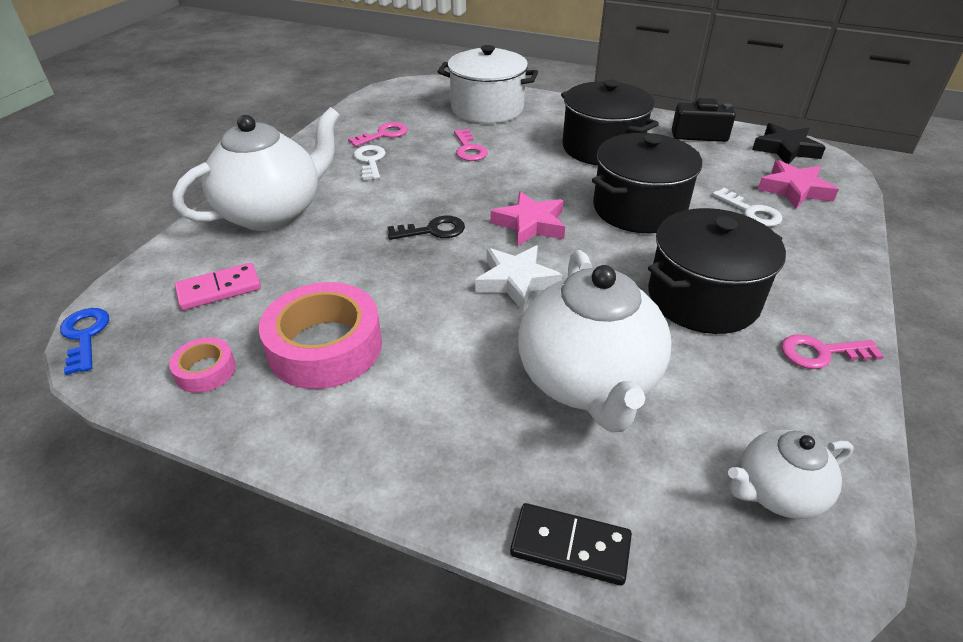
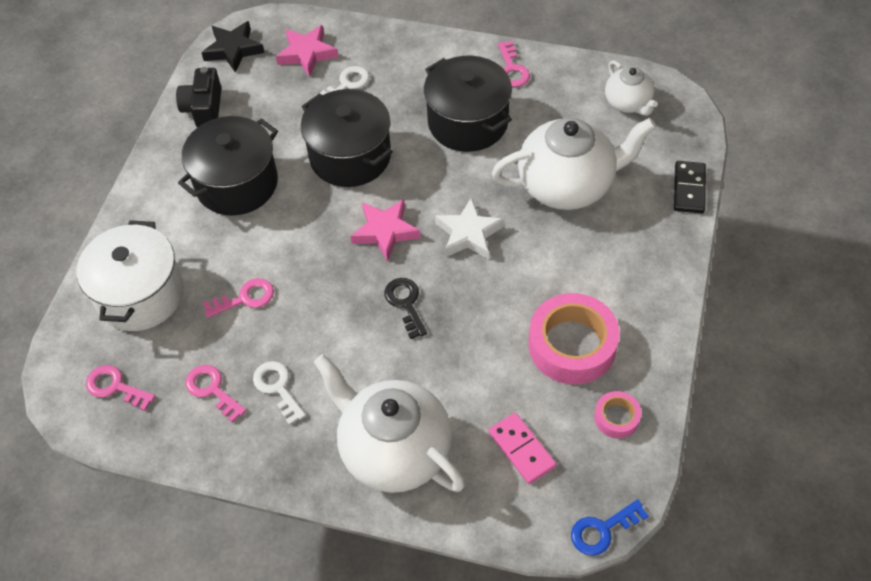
camera: 95 degrees left, 15 degrees up
white key [353,145,386,180] -> white key turned 75 degrees clockwise [253,361,306,425]
none -> pink key [86,365,156,411]

